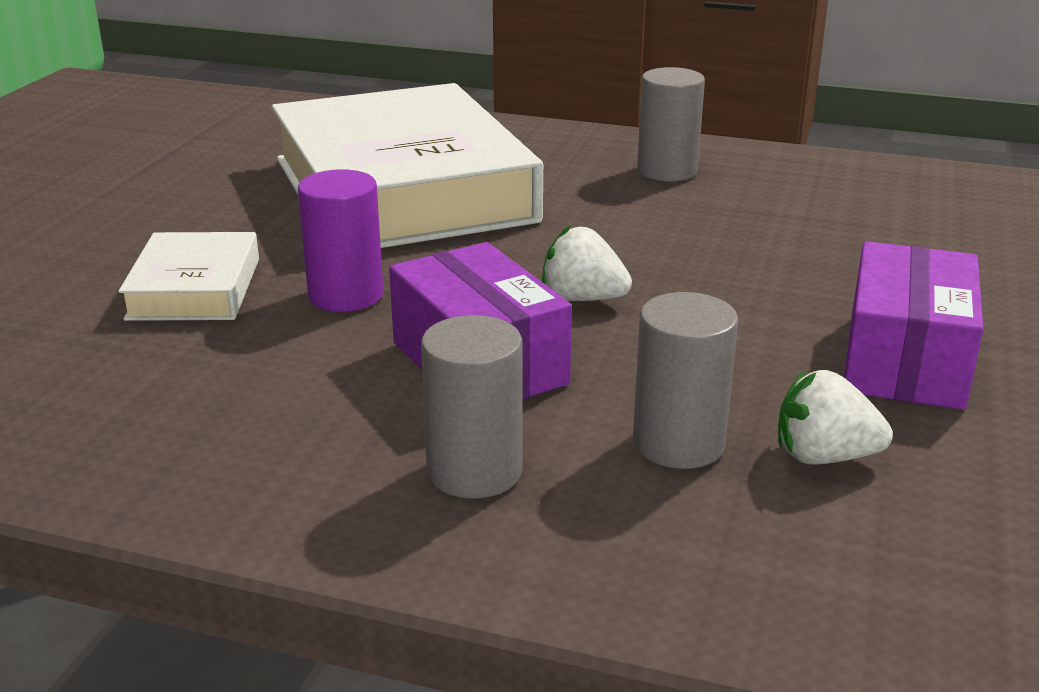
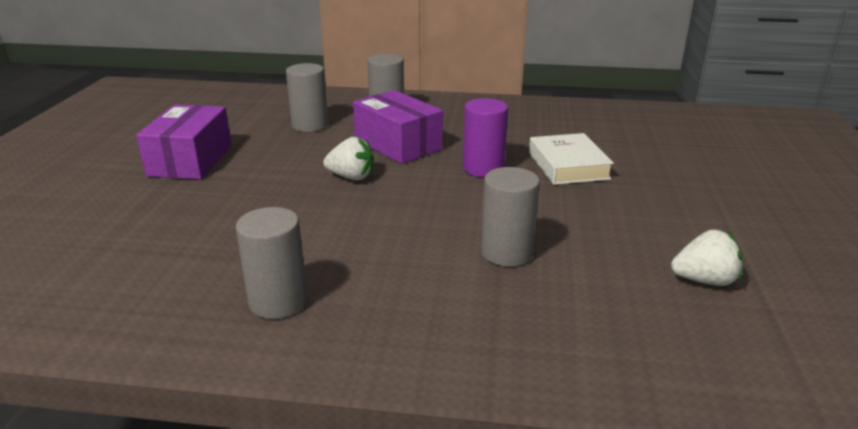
camera: 170 degrees right, 0 degrees up
white book [272,83,543,248] -> grey cylinder [481,167,540,267]
white strawberry [778,370,893,465] -> white strawberry moved to [671,229,743,286]

